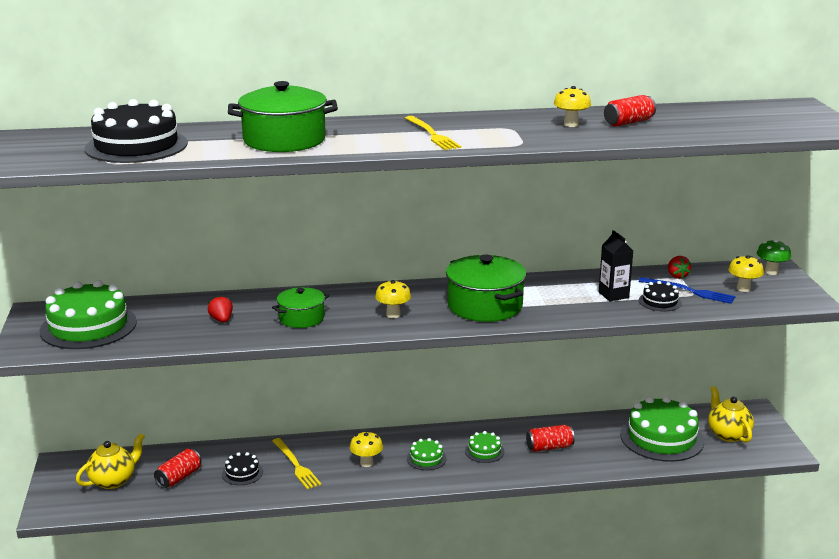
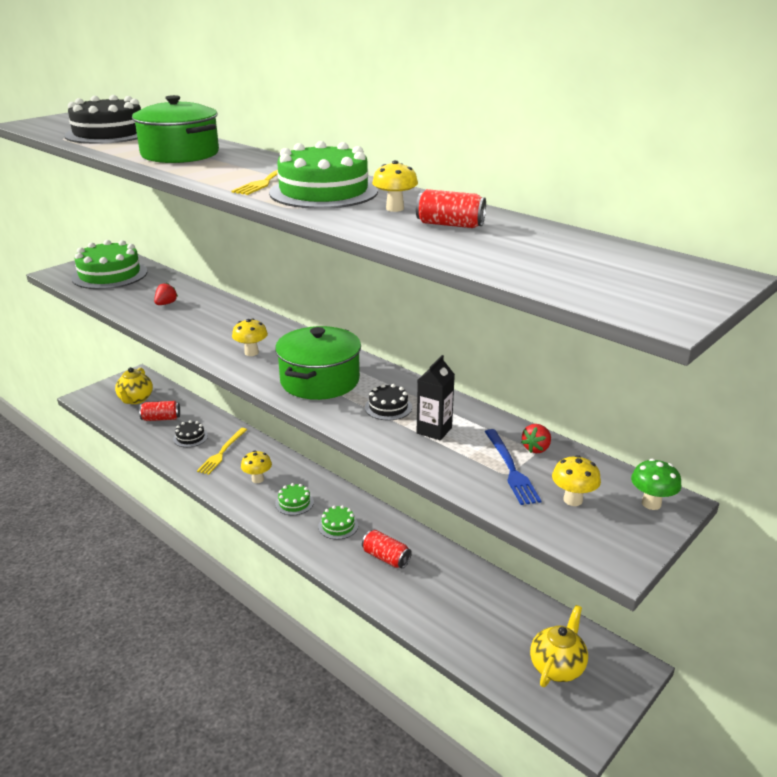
camera: 50 degrees right, 5 degrees up
yellow teapot [76,433,145,489] -> yellow teapot turned 90 degrees clockwise [115,367,153,404]
green pot [272,287,329,328] -> none
green cake [620,396,704,462] -> green cake moved to [269,141,378,209]
black cake [639,281,682,311] -> black cake moved to [365,384,412,421]

